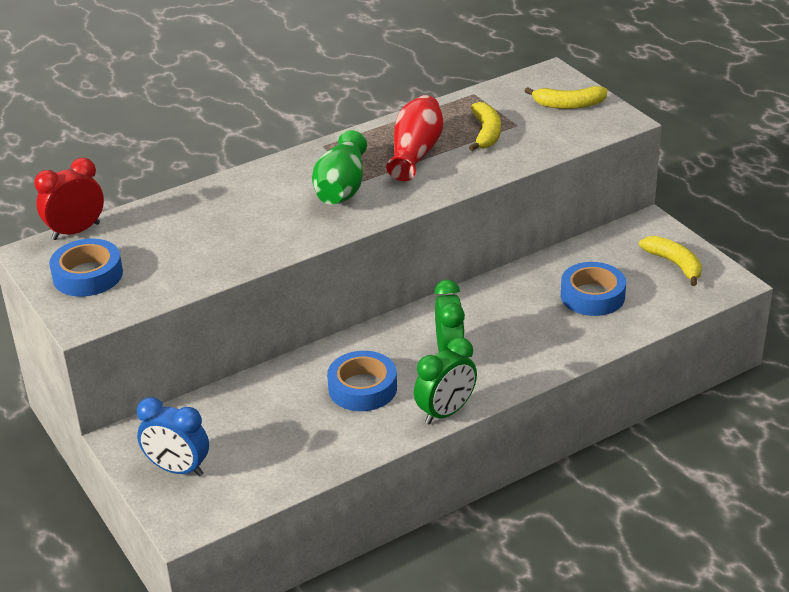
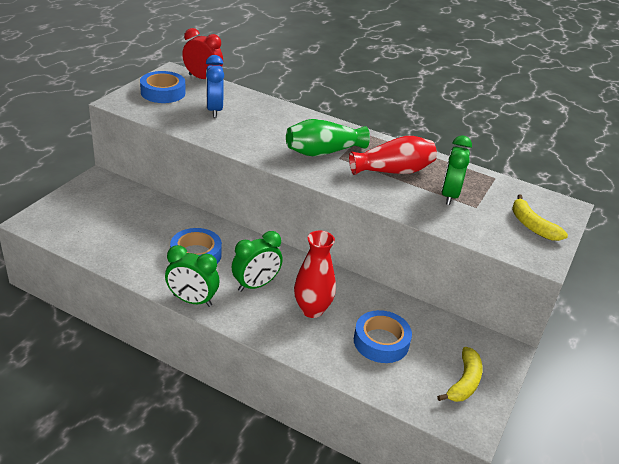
camera: 55 degrees right, 0 degrees up
blue clock [137,397,209,476] -> blue clock moved to [206,55,224,118]
yellow banana [469,102,501,151] -> green clock [441,136,472,205]
none -> red vase [294,231,336,318]

